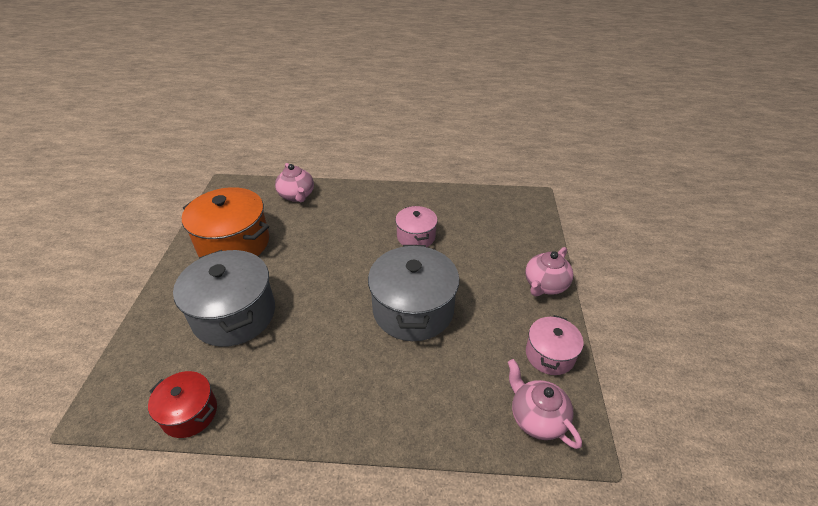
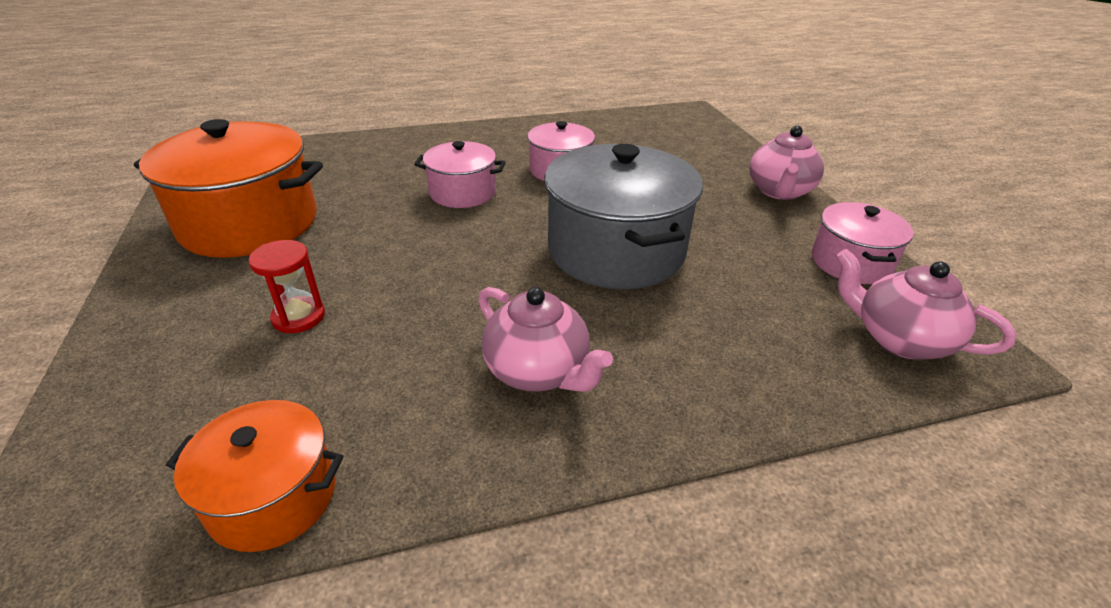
camera: 20 degrees left, 5 degrees down
red pot [148,371,217,438] -> orange pot [166,400,344,552]
grey pot [173,250,275,347] -> red hourglass [249,240,325,333]
pink teapot [275,163,314,202] -> pink teapot moved to [478,287,613,392]
none -> pink pot [414,141,506,208]

